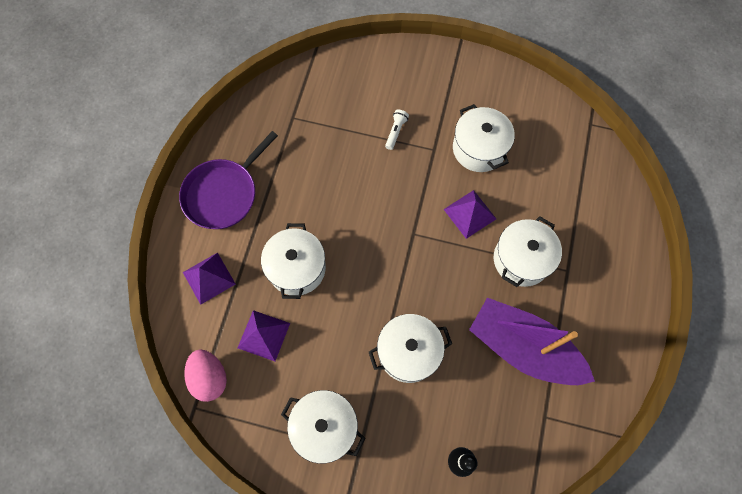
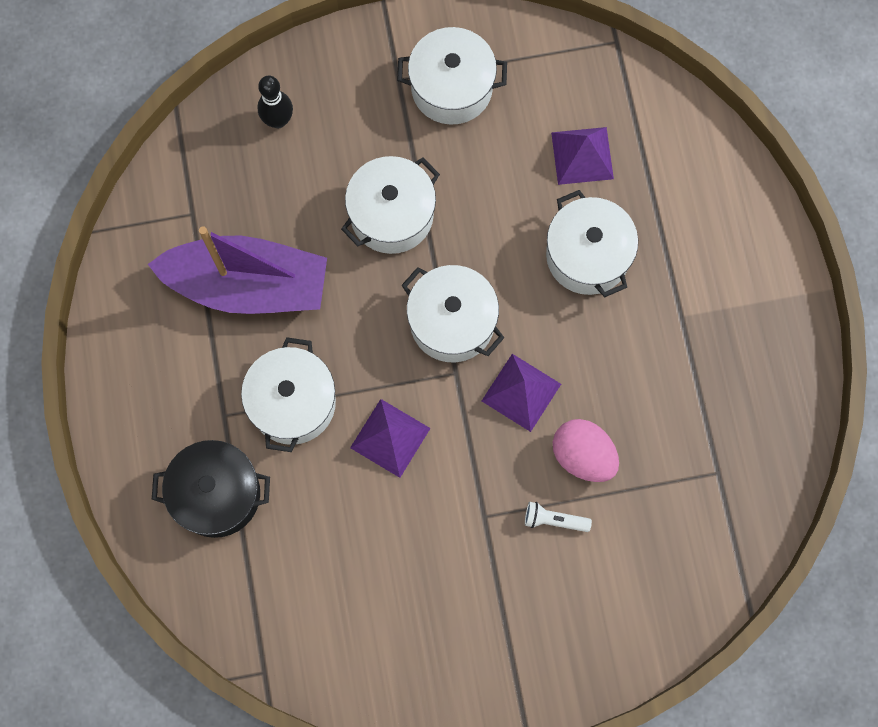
camera: 155 degrees right, 5 degrees up
purple pan [179,131,278,229] -> none
purple pyramid [183,252,235,305] -> purple pyramid moved to [482,354,561,432]
pink egg [184,349,227,402] -> pink egg moved to [553,419,619,482]
white flashlight [385,109,409,150] -> white flashlight turned 105 degrees clockwise [525,502,592,532]
white pot [453,104,515,172] -> white pot moved to [401,265,505,362]
none -> black pot [152,440,270,538]

